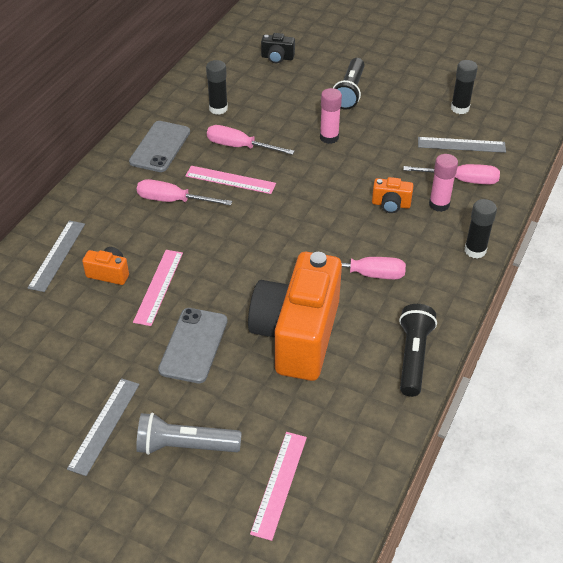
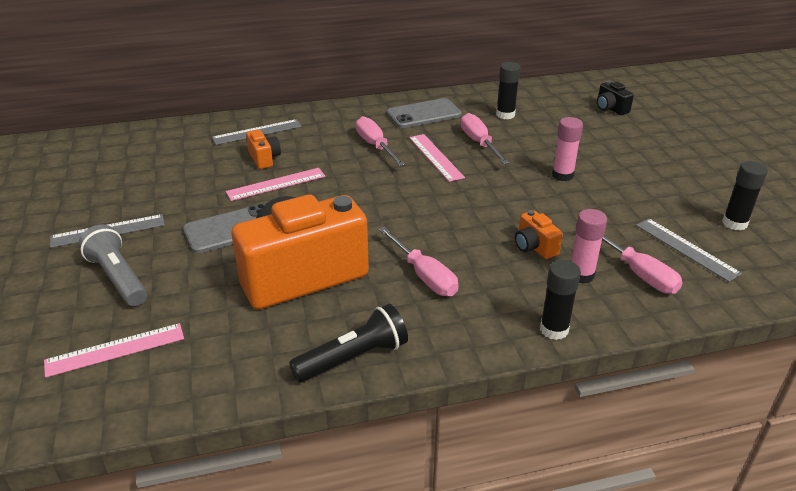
camera: 50 degrees right, 10 degrees down
black flashlight [333,58,365,110] -> none

